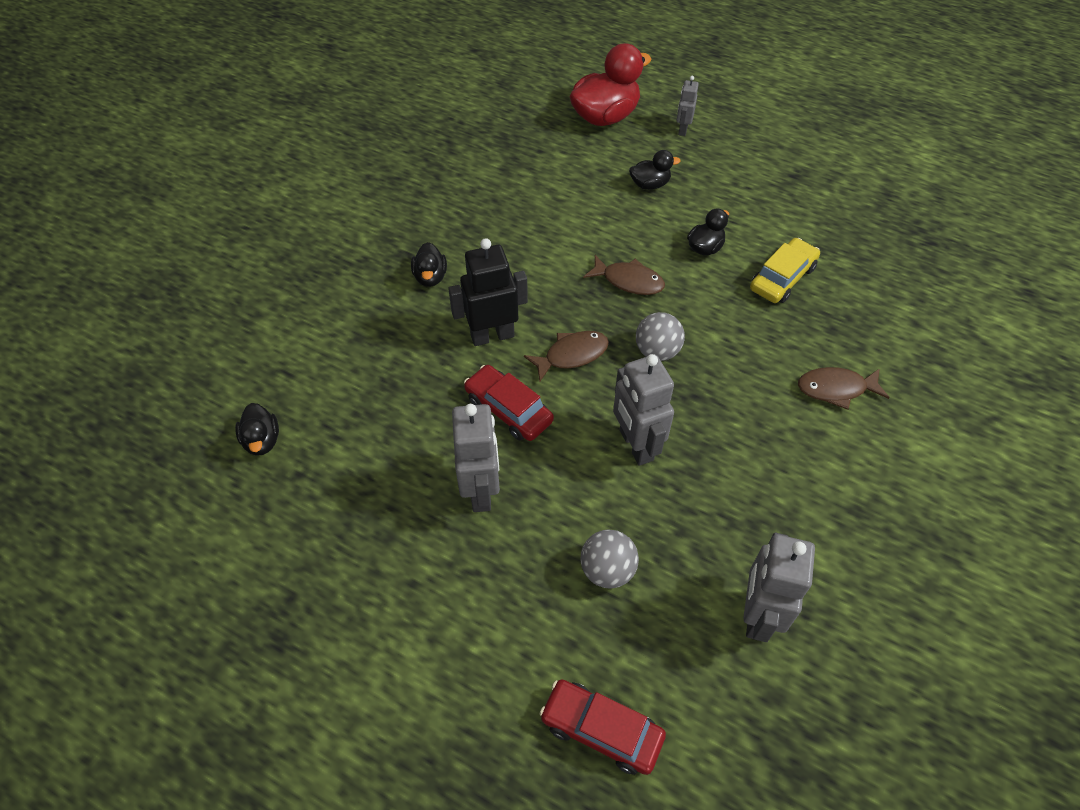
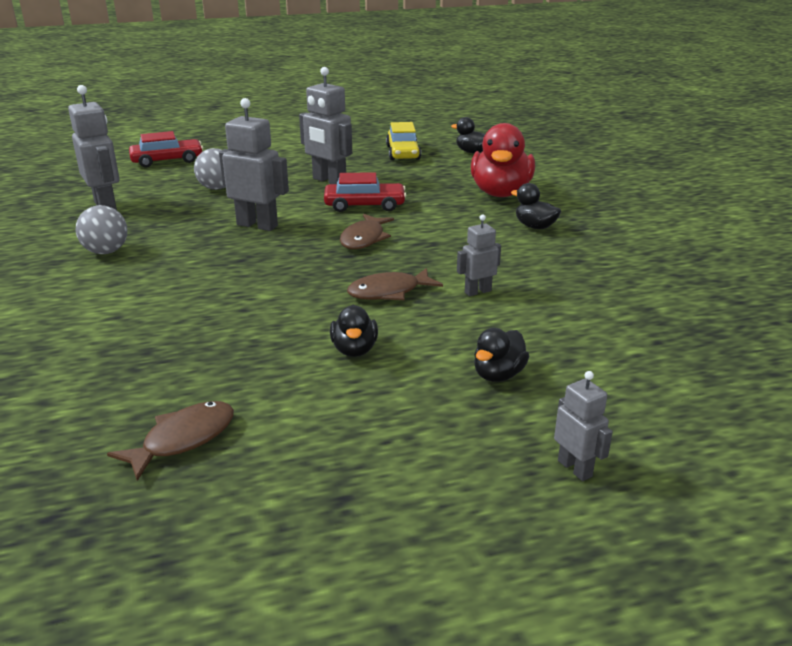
camera: 135 degrees right, 25 degrees down
black robot [448,238,528,346] -> none
red duck [569,43,651,126] -> red duck moved to [471,123,535,197]
grey ball [636,312,685,361] -> grey ball moved to [76,205,128,254]
yellow car [750,238,820,303] -> yellow car moved to [386,122,421,160]
brown fish [798,367,890,410] -> brown fish moved to [107,401,234,481]
none -> grey robot [457,214,501,296]

